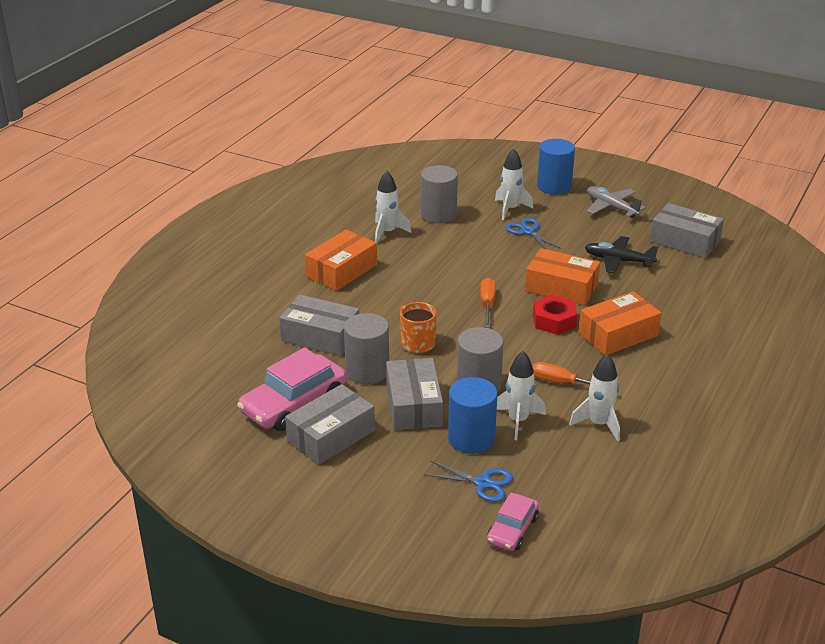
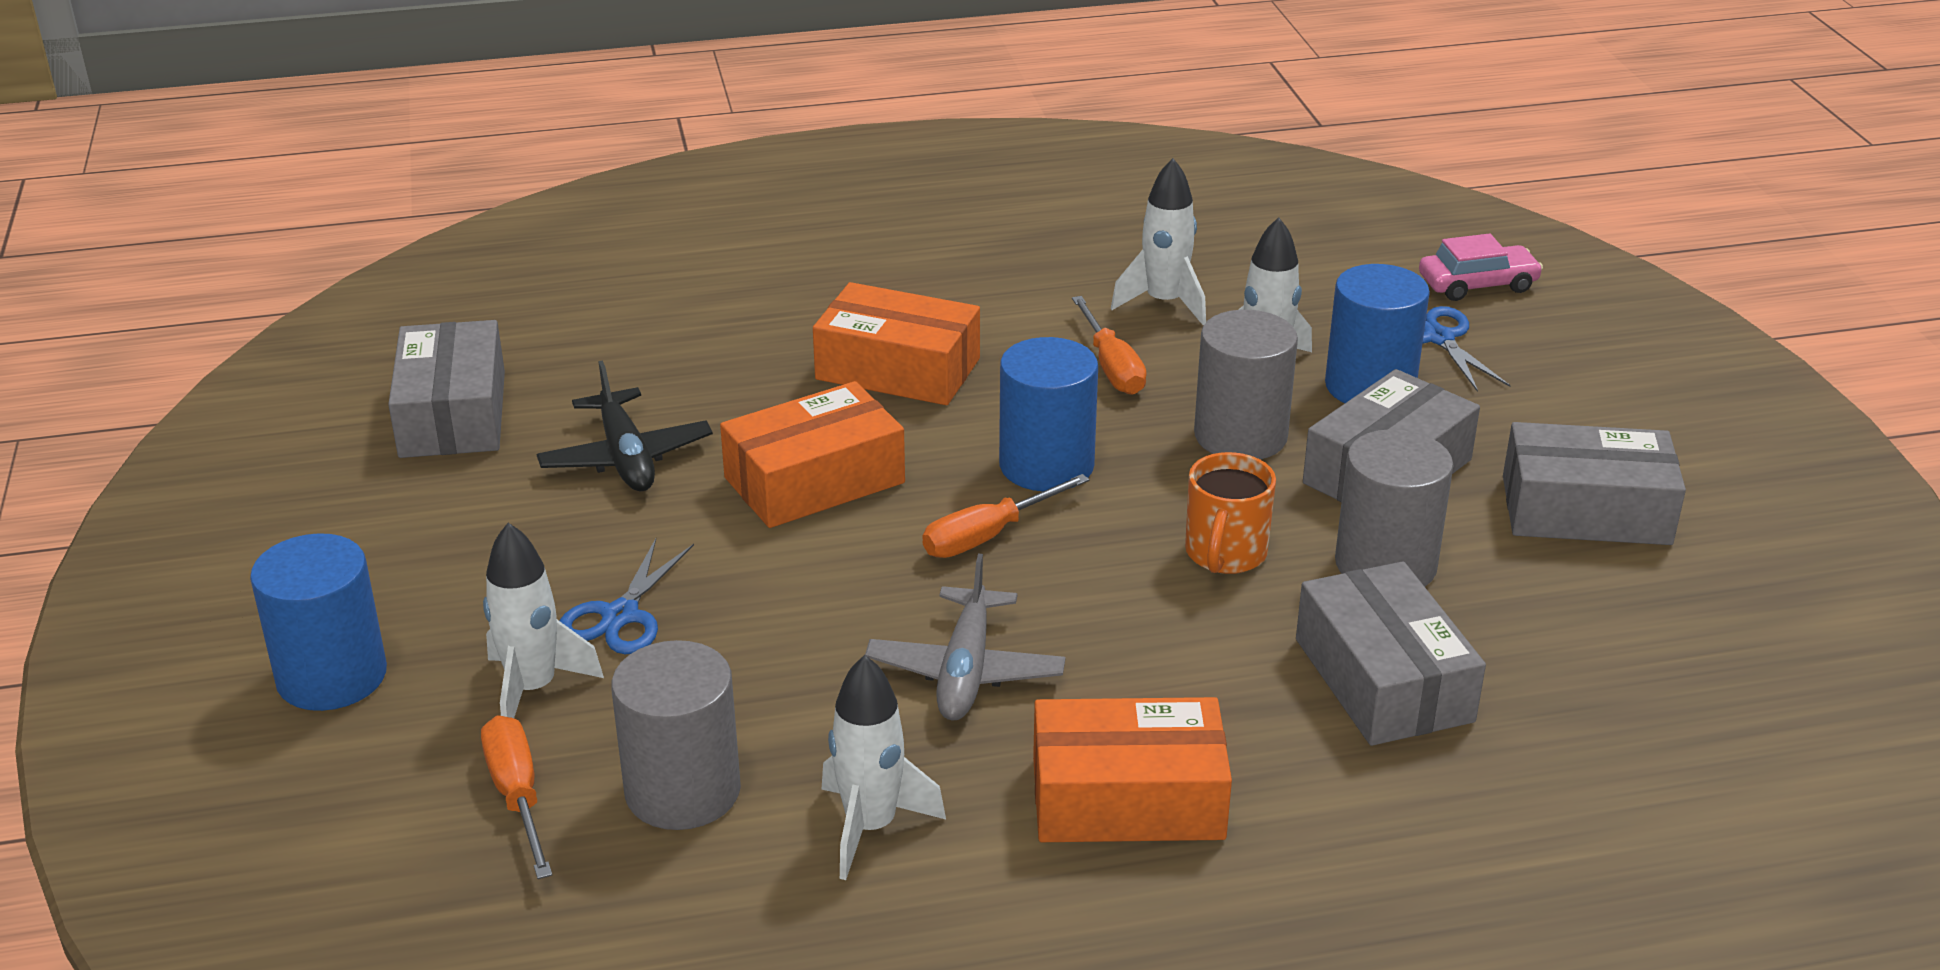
camera: 130 degrees left, 0 degrees up
pink car [237,347,347,431] -> none
orange box [525,248,600,306] -> orange box turned 75 degrees clockwise [720,381,905,528]
red nut [533,295,577,335] -> none
grey plane [587,186,646,218] -> grey plane moved to [865,554,1065,720]
none -> orange screwdriver [481,715,552,879]
none -> blue cylinder [999,337,1098,491]

